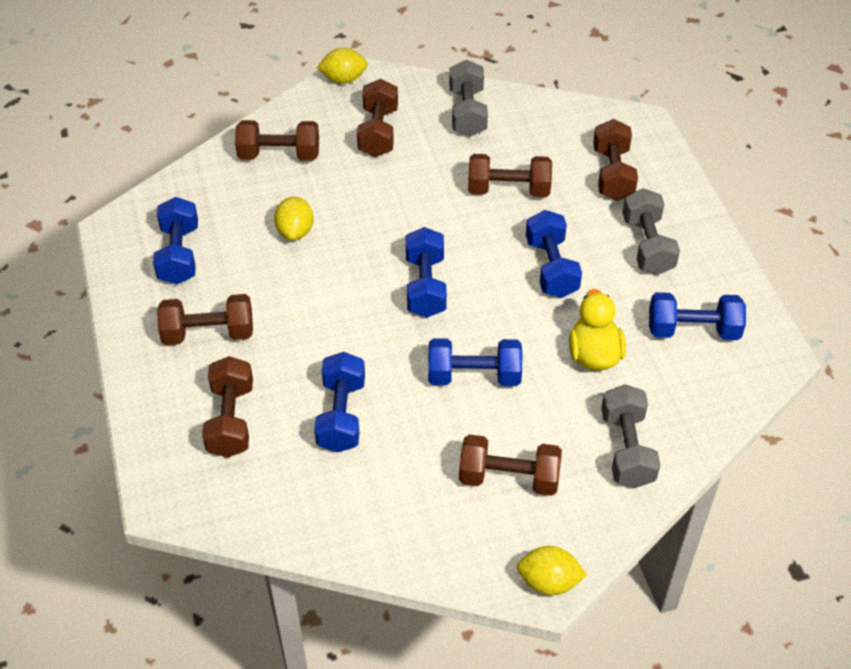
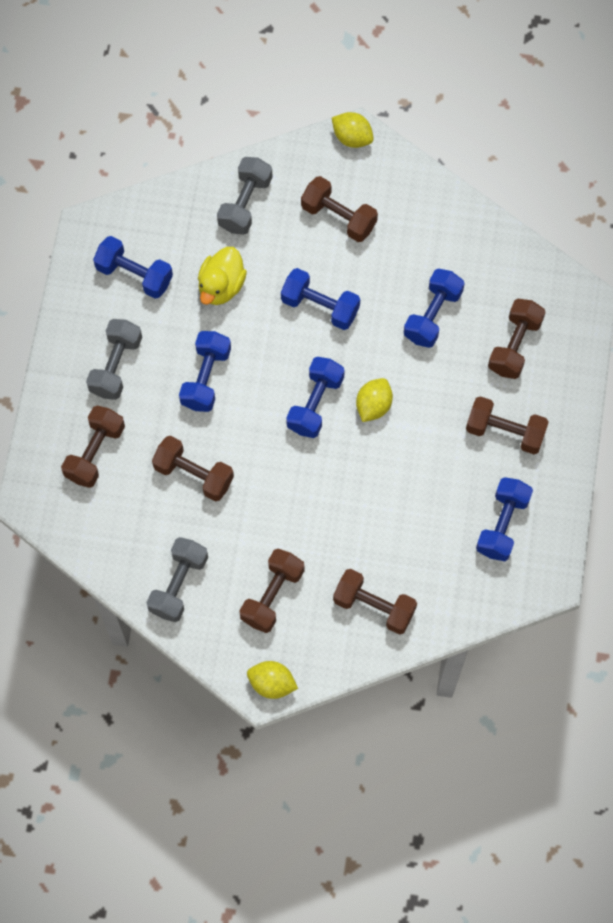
camera: 155 degrees left, 20 degrees up
yellow lemon [274,197,314,240] -> yellow lemon moved to [356,378,393,422]

